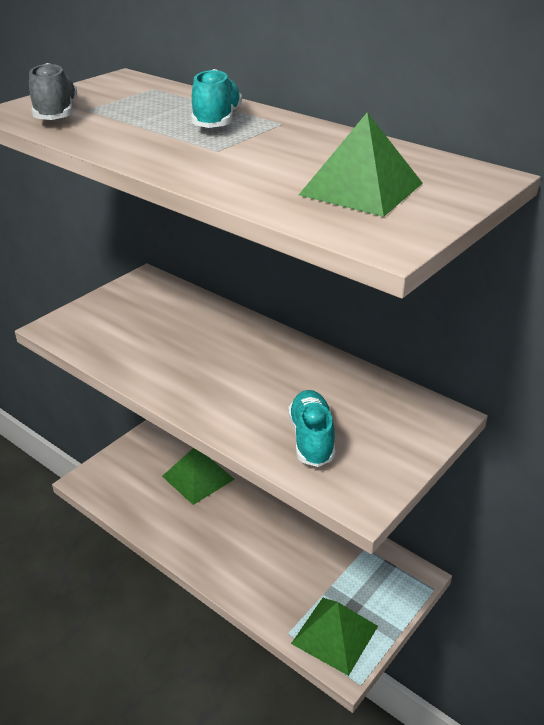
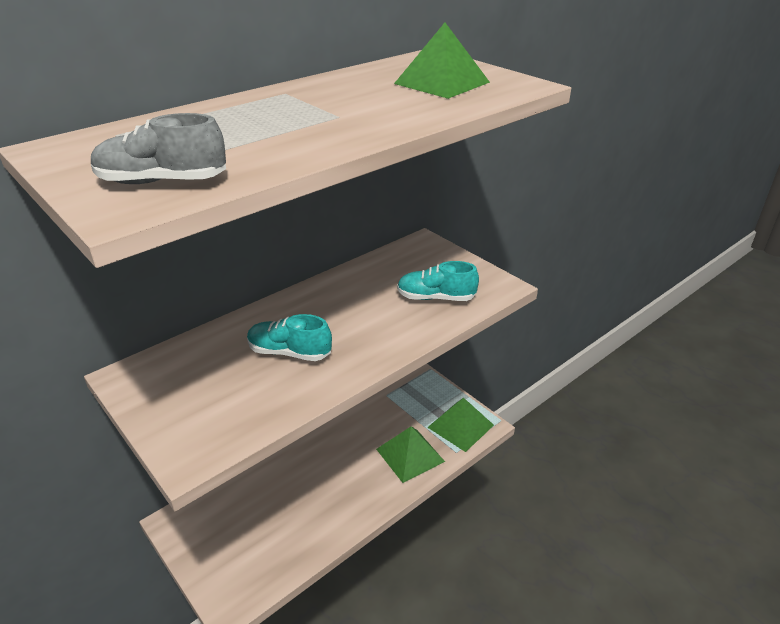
camera: 80 degrees left, 0 degrees up
green pyramid [162,448,235,505] -> green pyramid moved to [376,427,445,483]
turquoise shoe [191,69,242,128] -> turquoise shoe moved to [247,314,332,361]

